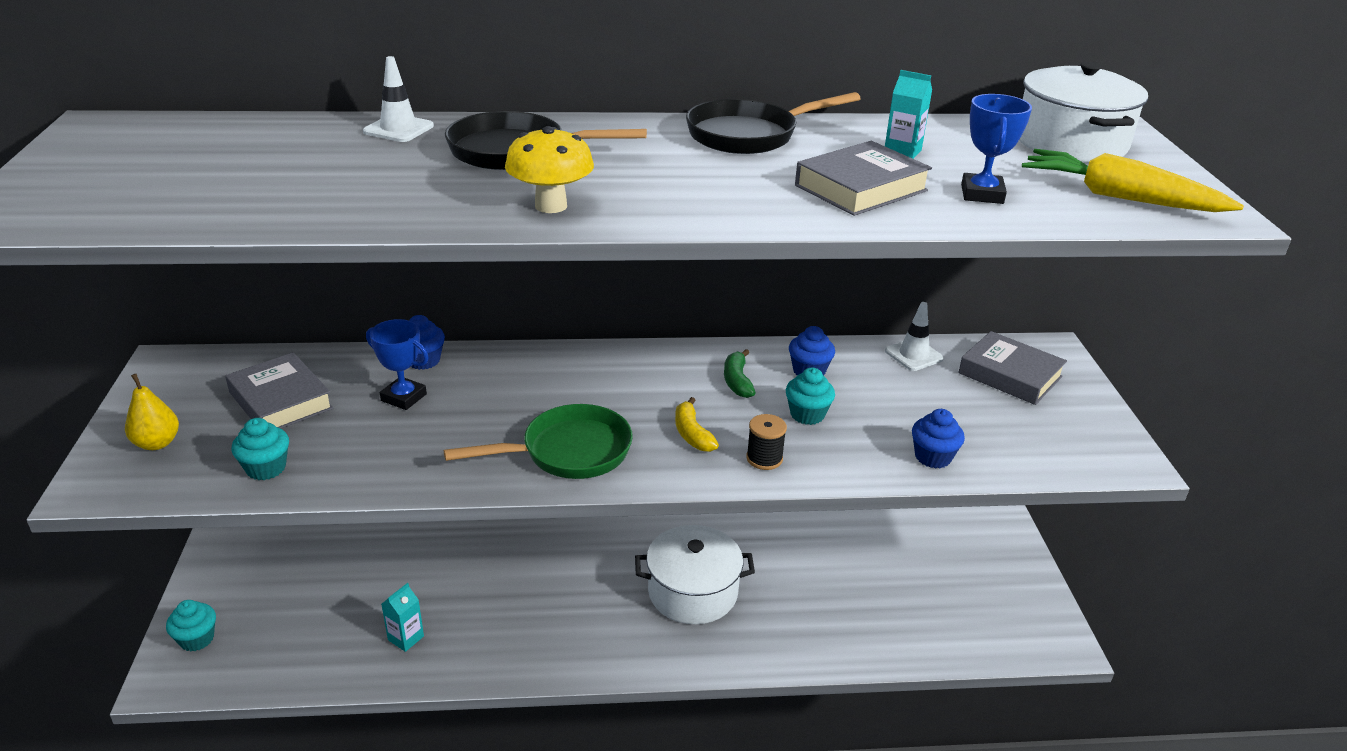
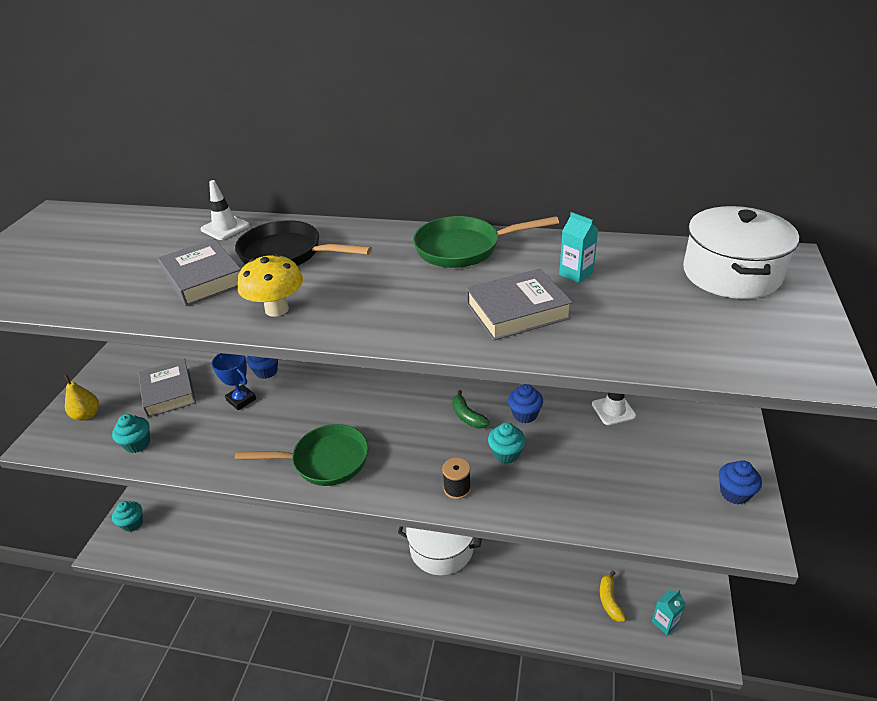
camera: 20 degrees right, 5 degrees up
turquoise carton [381,583,424,652] -> turquoise carton moved to [652,590,686,635]
yellow banana [675,397,719,452] -> yellow banana moved to [600,570,626,622]
black pan [686,92,861,154] -> green pan [413,216,559,268]
green banana [724,349,756,398] -> green banana turned 45 degrees counterclockwise [452,390,490,429]
blue cupcake [912,409,965,469] -> blue cupcake moved to [719,460,762,505]
grey book [958,331,1067,405] -> grey book moved to [158,239,241,306]
blue trophy [961,94,1032,204] -> none
yellow carrot [1022,149,1244,212] -> none

